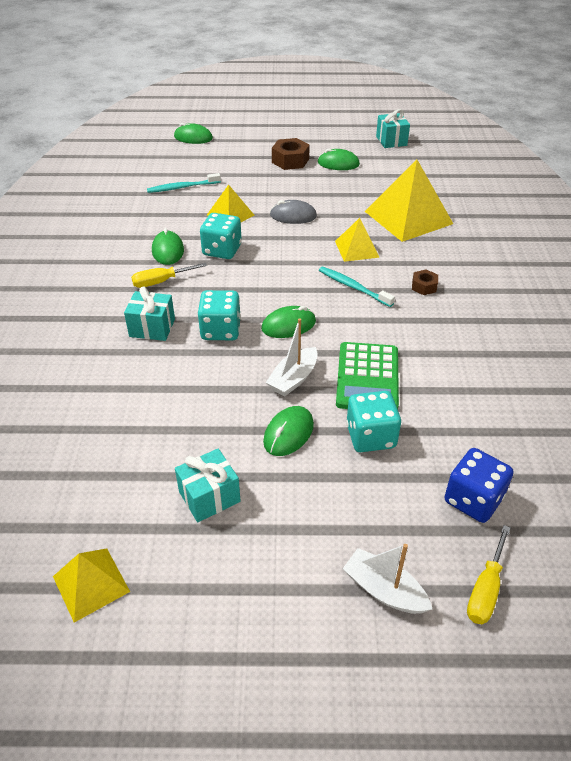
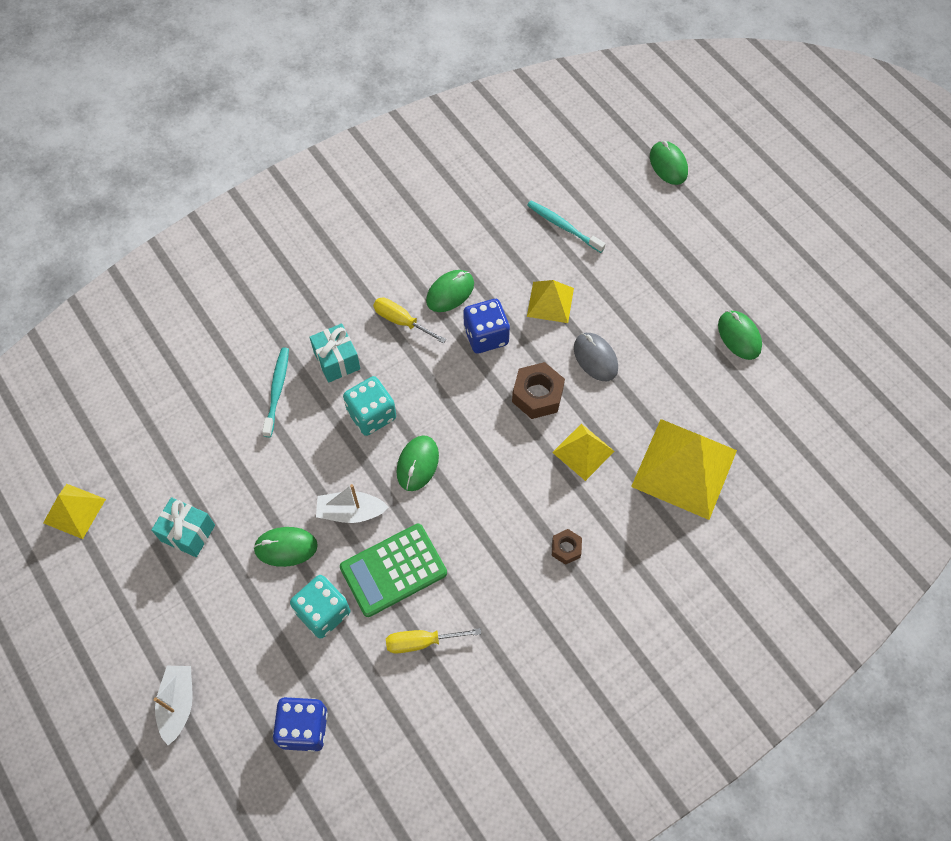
camera: 55 degrees right, 20 degrees up
turquoise dice [200,213,242,259] -> blue dice [463,299,510,354]
green mouse [261,306,316,338] -> green mouse turned 75 degrees clockwise [397,435,439,491]
brown nut [272,138,310,170] -> brown nut moved to [512,362,565,419]
turquoise toothbrush [319,267,395,307] -> turquoise toothbrush moved to [262,347,289,437]
turquoise gift [376,109,410,148] -> none
yellow screwdriver [467,525,510,624] -> yellow screwdriver moved to [386,628,481,654]

